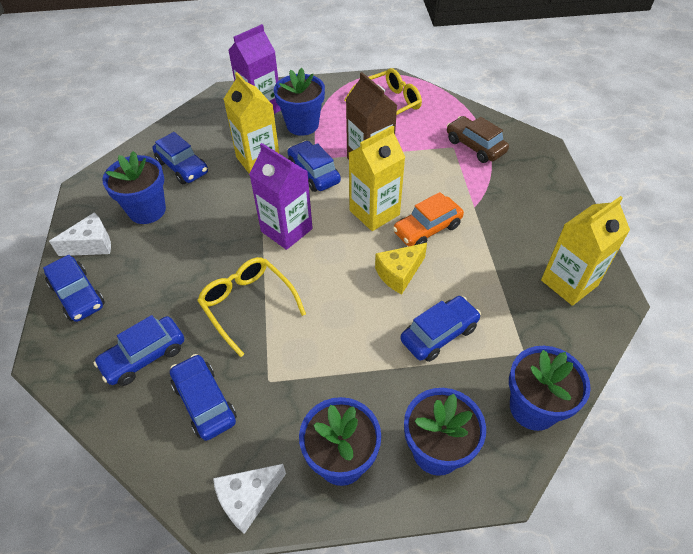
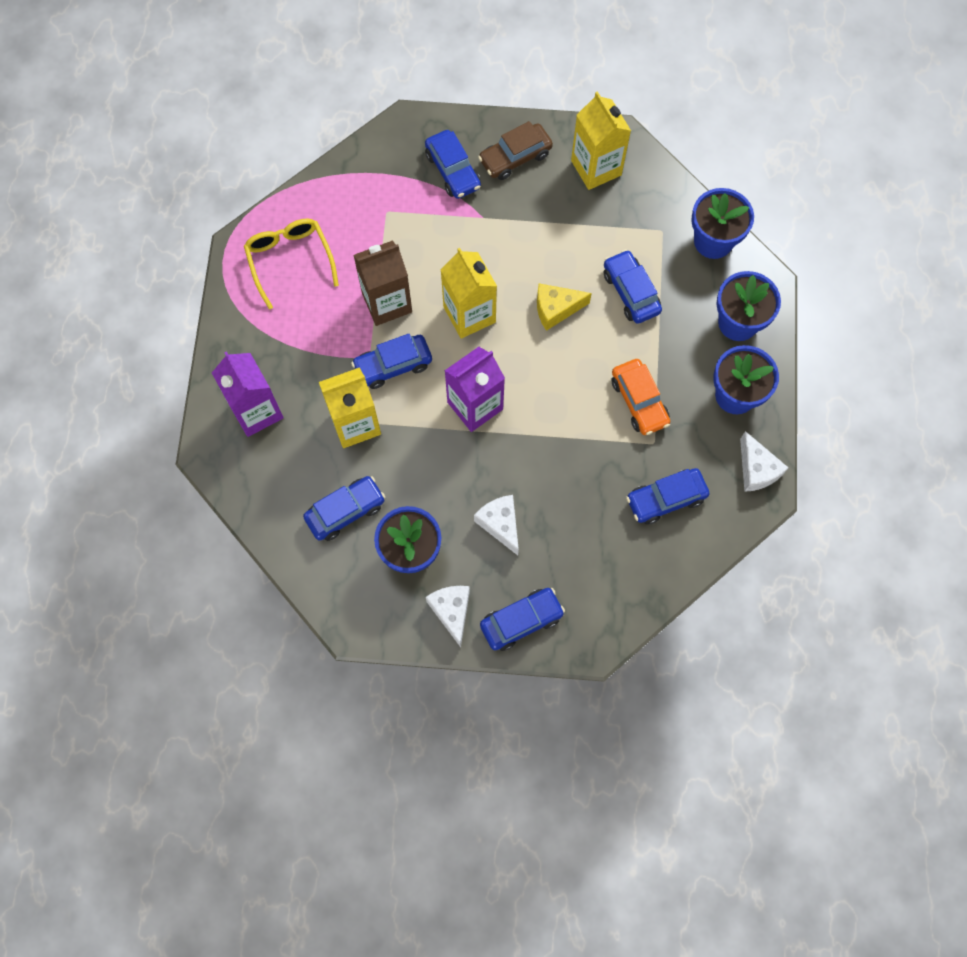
camera: 80 degrees left, 20 degrees up
blue car [93,315,184,386] -> blue car moved to [425,130,481,199]
yellow glasses [197,257,306,357] -> none
blue flower pot [274,68,325,136] -> none
yellow cheese [375,243,427,294] -> yellow cheese turned 105 degrees clockwise [537,283,592,331]
orange car [393,192,464,246] -> orange car moved to [612,359,670,435]
brown car [447,116,509,163] -> brown car moved to [478,121,553,180]
none -> white cheese [474,495,519,555]

